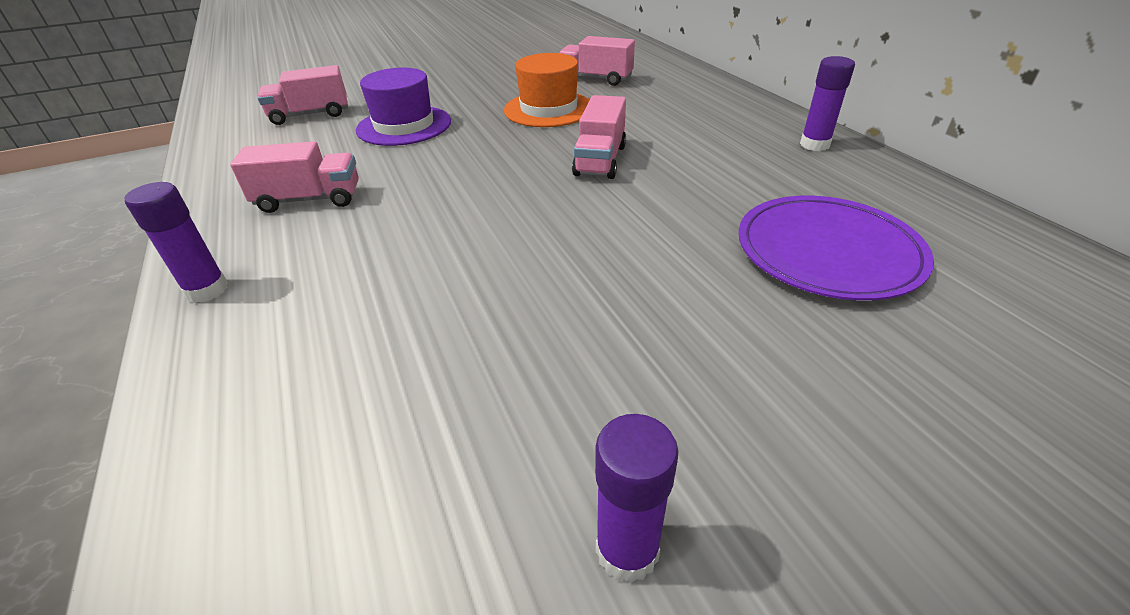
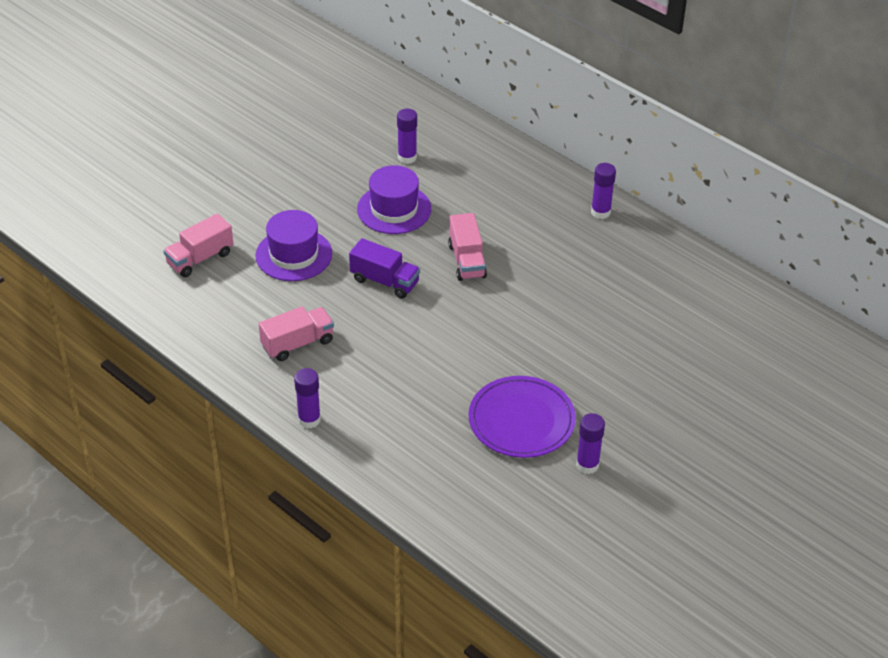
camera: 25 degrees left, 5 degrees up
orange hat [504,53,590,127] -> purple hat [357,165,431,234]
pink truck [560,36,635,86] -> purple glue stick [397,109,417,164]
purple plate [738,196,934,301] -> purple plate moved to [468,376,576,458]
none -> purple truck [349,238,420,299]

